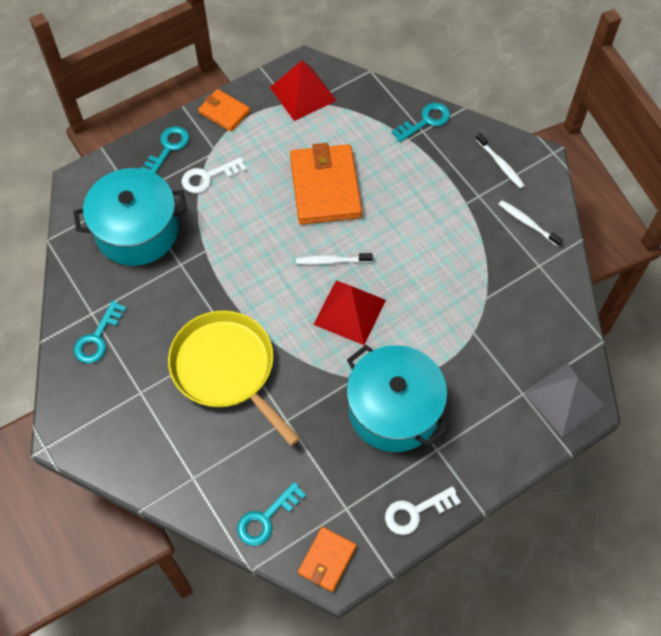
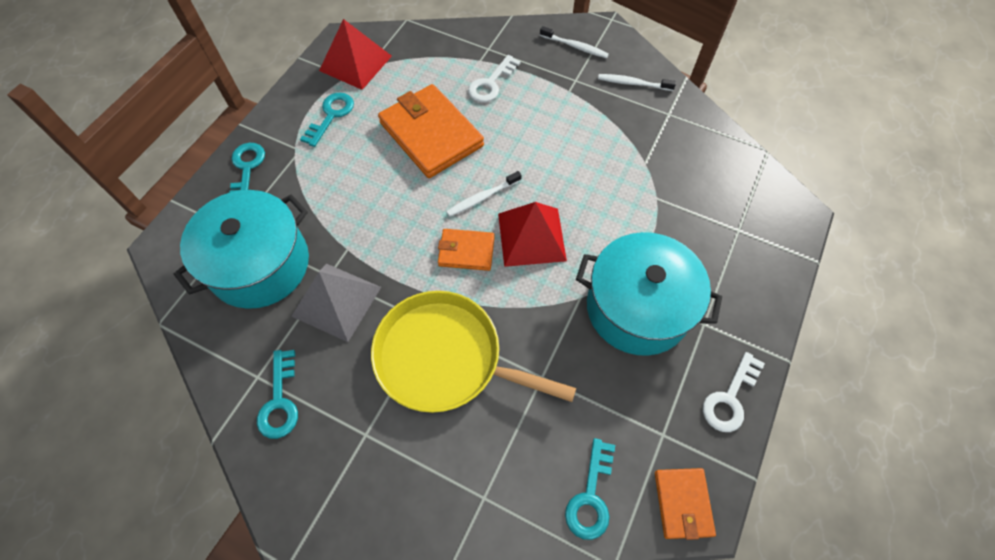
camera: 30 degrees left, 0 degrees up
white key [182,157,247,193] -> white key moved to [468,55,521,102]
orange wallet [198,89,250,132] -> orange wallet moved to [438,229,495,271]
turquoise key [391,103,450,142] -> turquoise key moved to [300,92,354,147]
grey pyramid [524,363,606,437] -> grey pyramid moved to [291,264,381,342]

